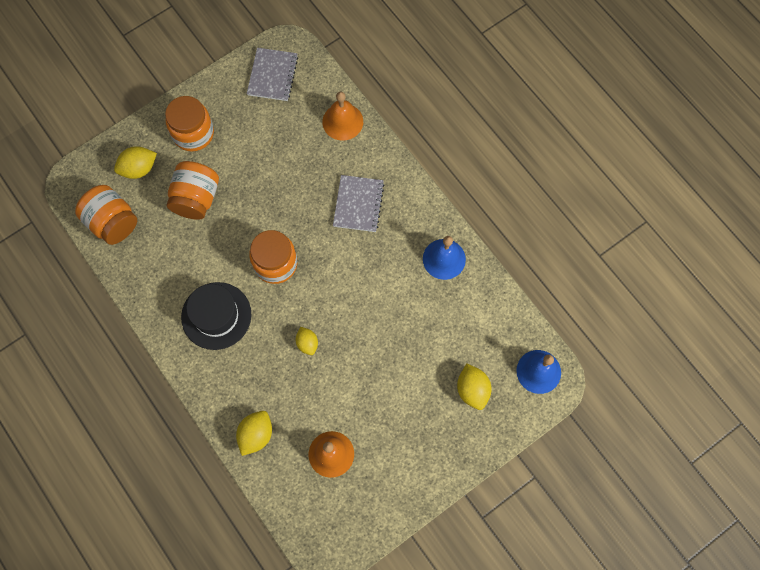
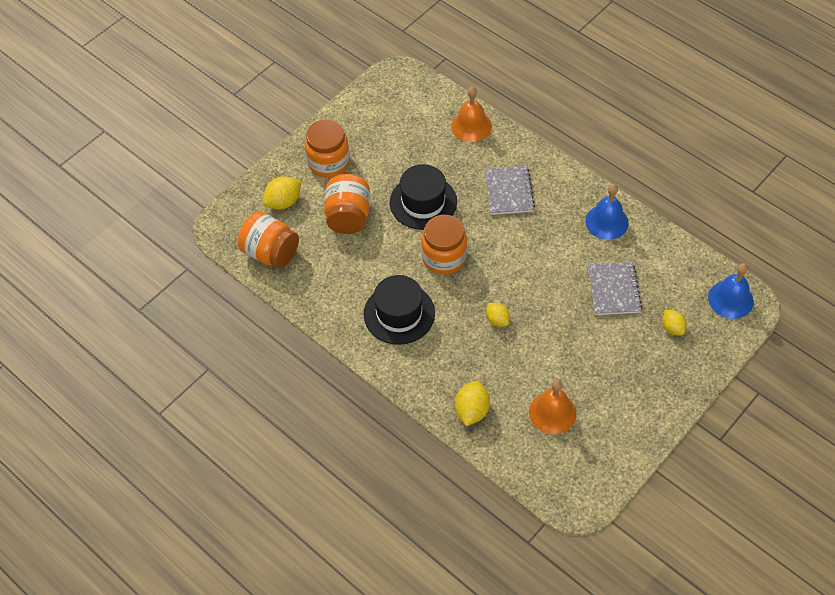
camera: 10 degrees left, 15 degrees down
grey notebook [247,48,298,101] -> grey notebook moved to [588,262,642,315]
yellow lemon [457,363,492,410] -> yellow lemon [662,310,687,335], size x0.67
none -> black hat [390,164,457,230]

